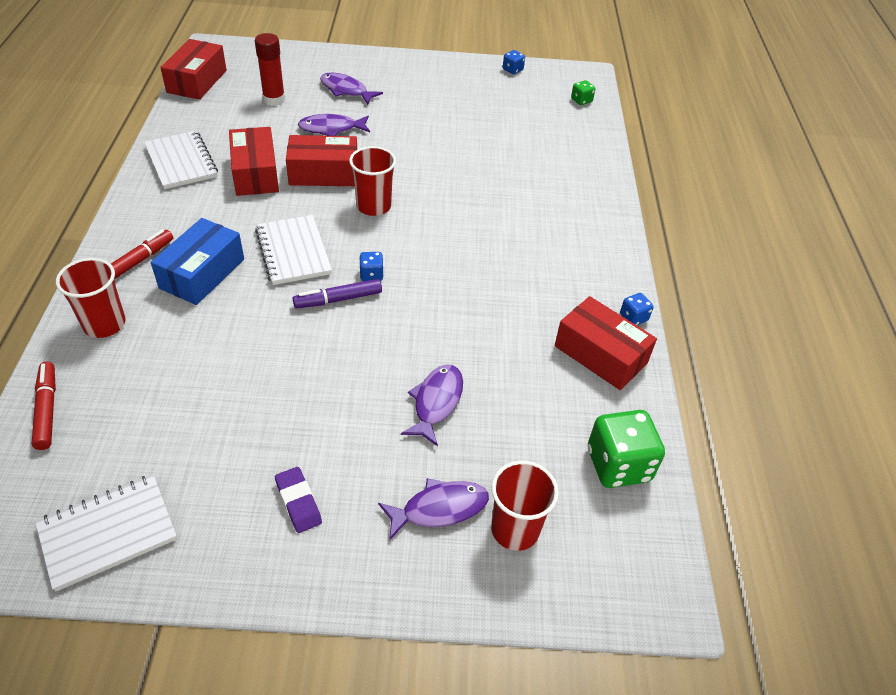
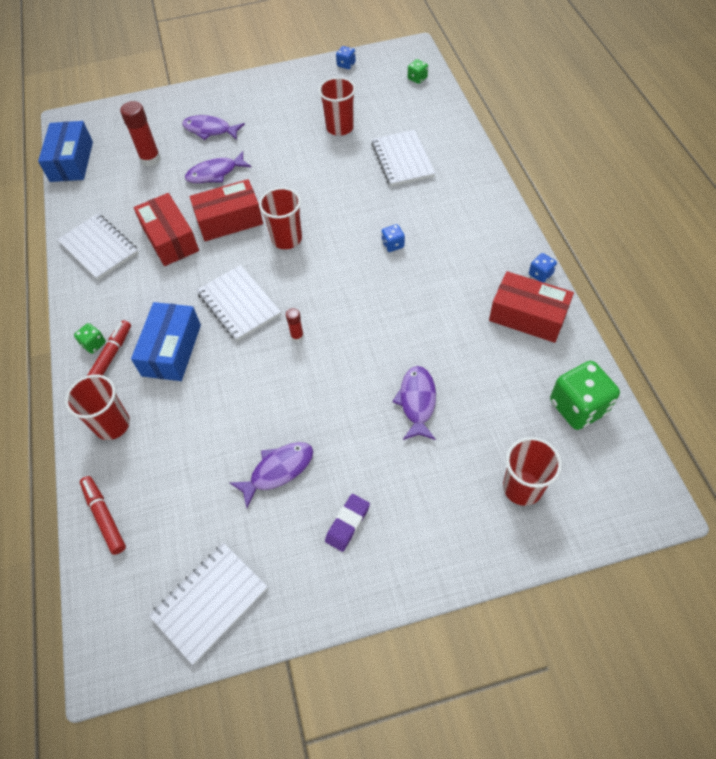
camera: 10 degrees left, 10 degrees up
red box [160,39,227,100] -> blue box [38,121,93,182]
purple eraser [275,467,322,533] -> purple eraser turned 75 degrees clockwise [325,494,370,552]
purple marker [293,279,382,308] -> red glue stick [286,308,304,342]
blue dice [359,252,384,281] -> blue dice moved to [381,224,405,252]
purple fish [378,478,489,541] -> purple fish moved to [230,442,313,508]
none -> green dice [74,323,106,354]
none -> red cup [318,77,356,136]
none -> white notebook [371,130,435,187]

